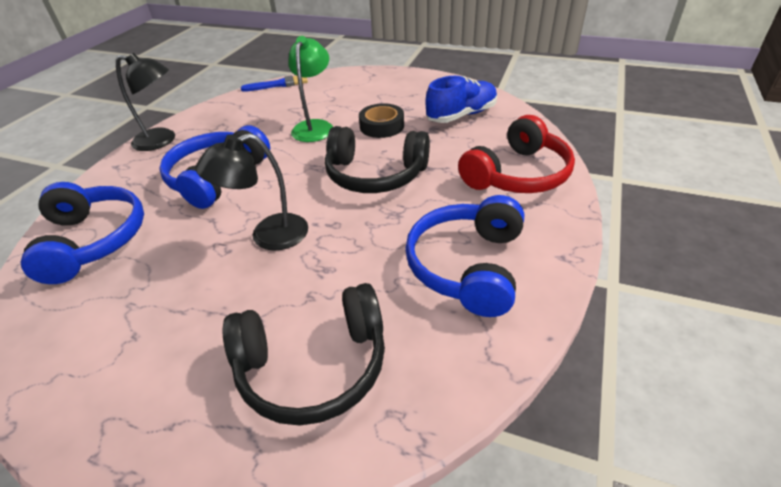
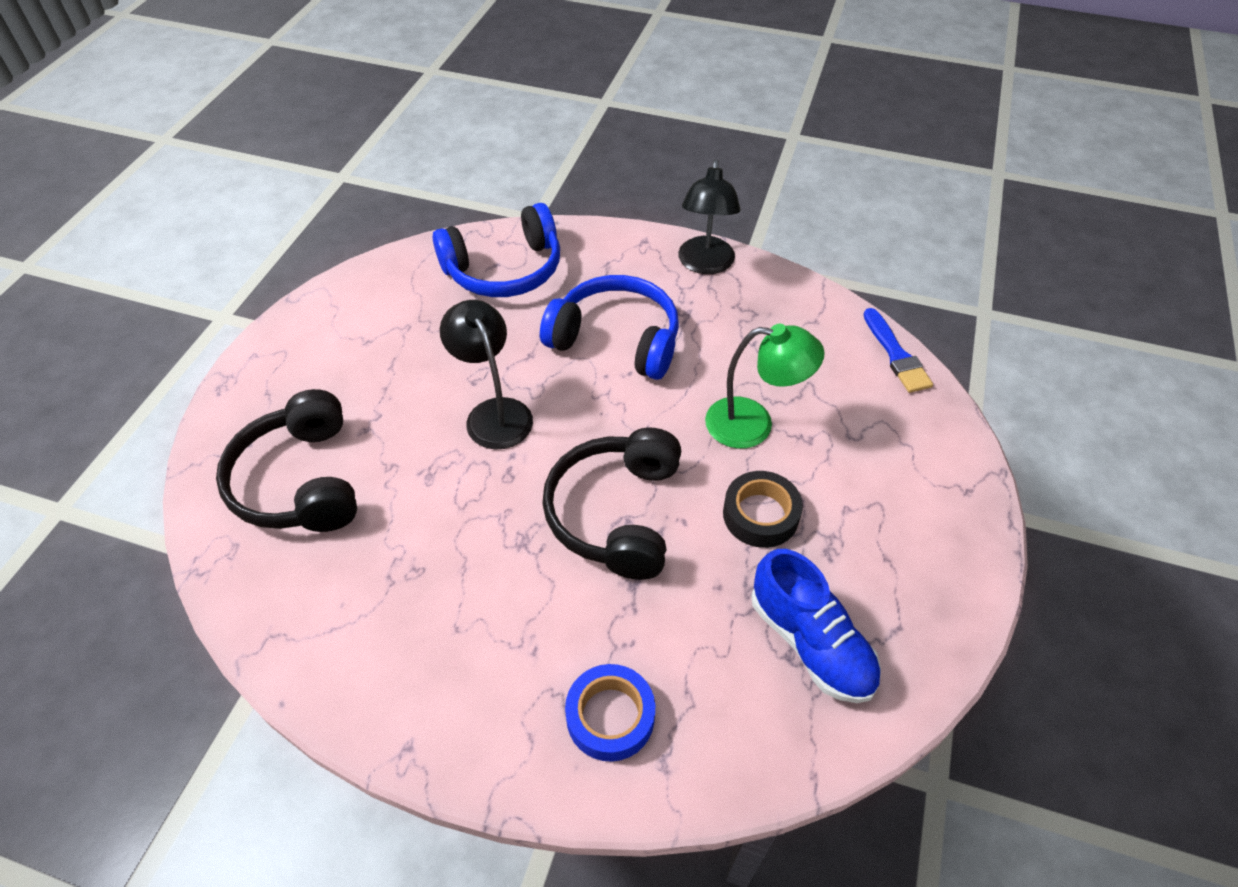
camera: 85 degrees right, 10 degrees up
blue headphones [405,195,524,317] -> none
red headphones [458,115,575,193] -> blue tape [565,664,655,762]

